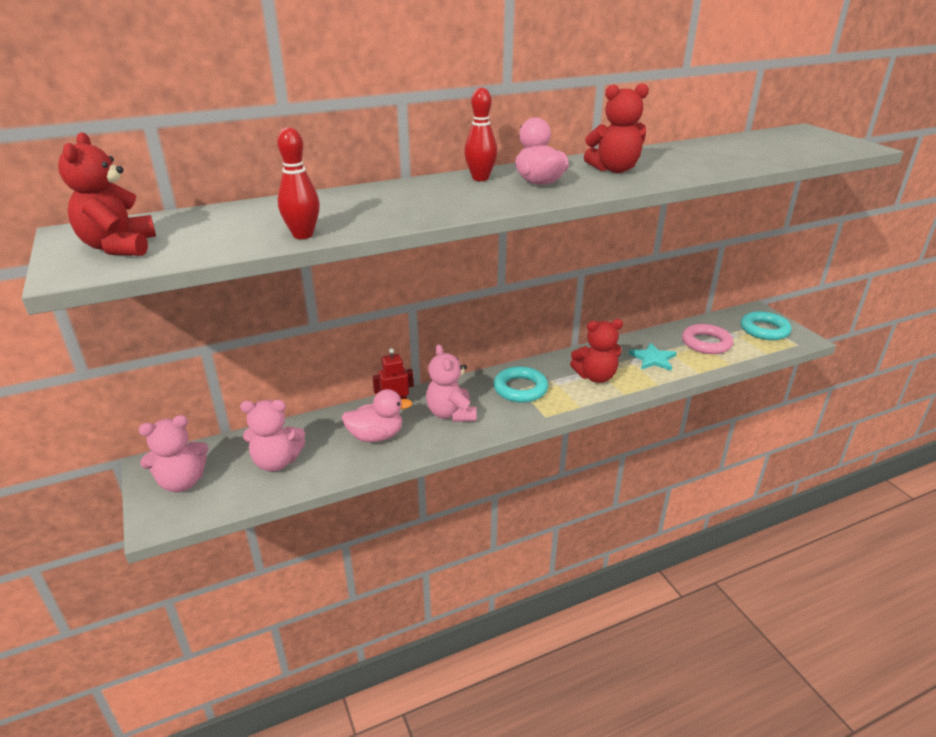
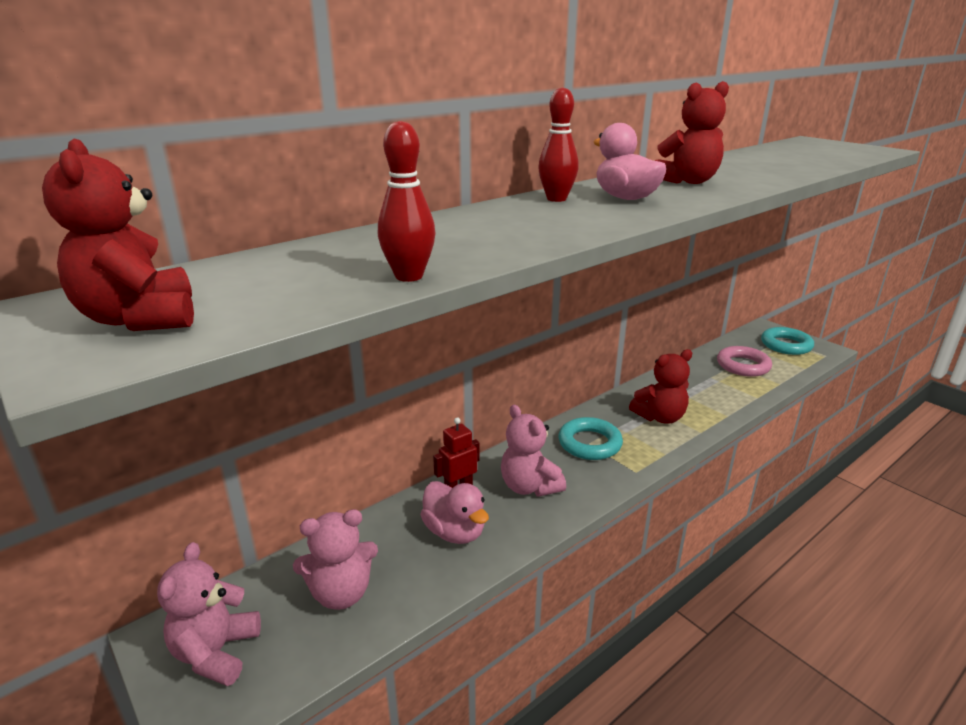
camera: 15 degrees left, 5 degrees down
pink teddy bear [139,415,209,492] -> pink teddy bear turned 135 degrees clockwise [157,542,261,686]
pink duck [341,389,412,442] -> pink duck turned 75 degrees clockwise [420,481,489,544]
turquoise star [628,342,677,371] -> none

